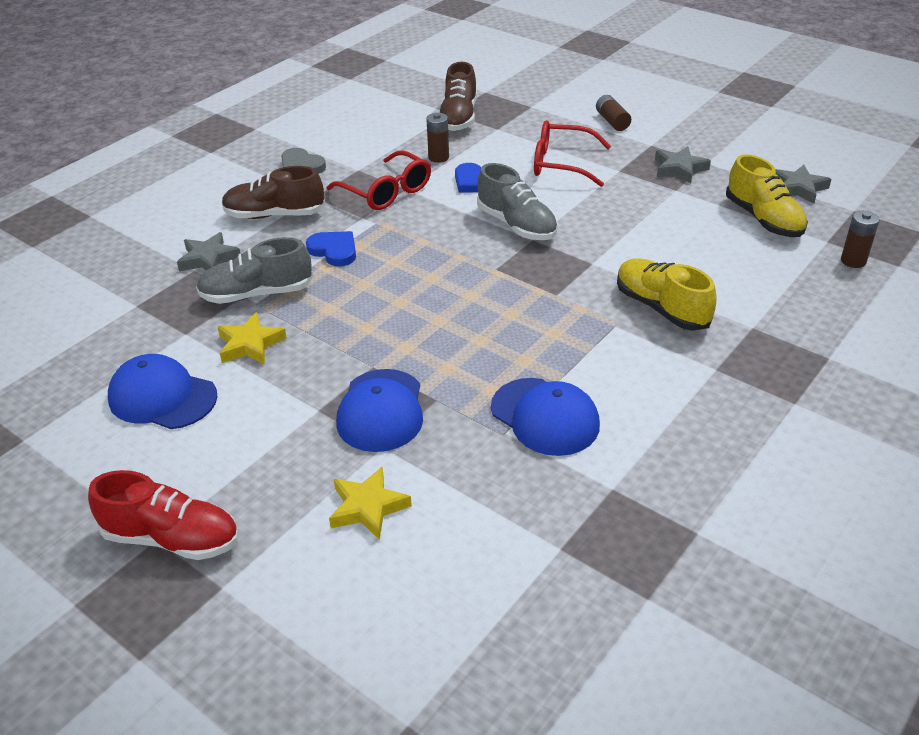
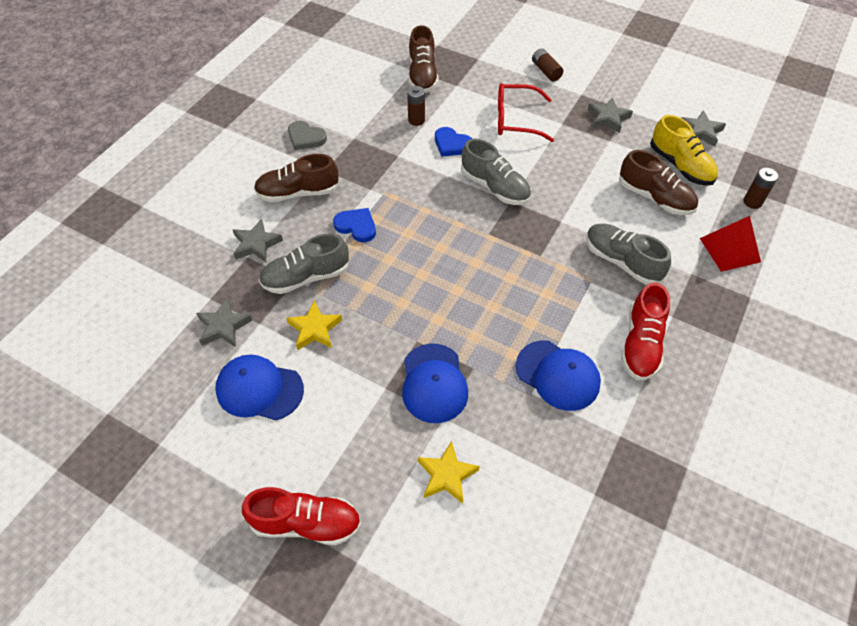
camera: 10 degrees left, 15 degrees up
red glasses [326,150,431,210] -> none
yellow shoe [617,259,717,331] -> grey shoe [586,224,671,285]
none -> grey star [196,298,252,347]
none -> brown shoe [619,150,698,215]
none -> red shoe [621,283,670,380]
none -> red pyramid [700,216,761,272]

